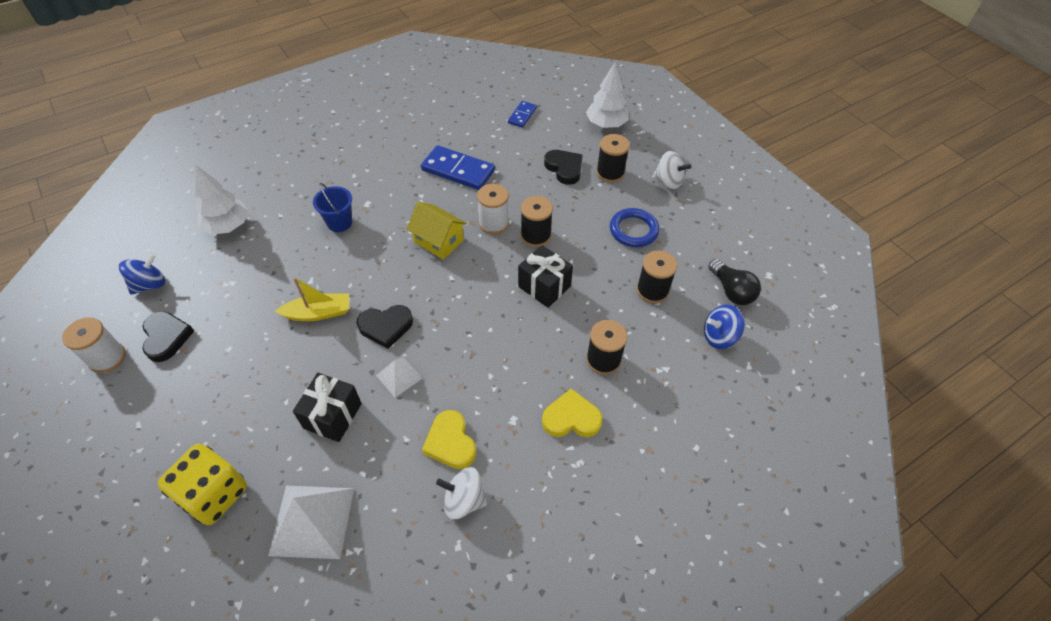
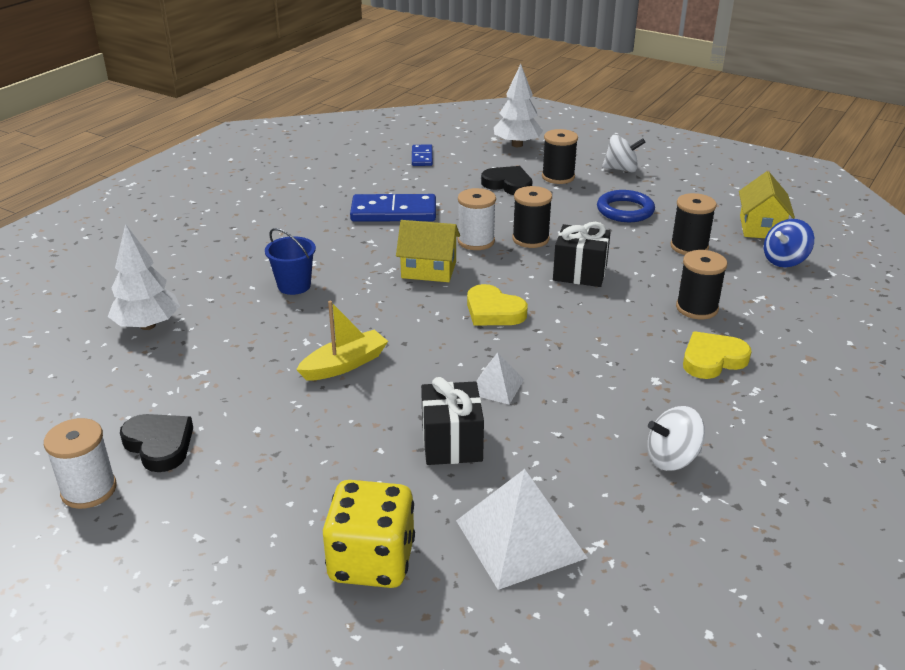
camera: 25 degrees left, 20 degrees down
blue spinning top [119,253,165,295] -> none
black heart [357,305,413,349] -> none
yellow heart [422,410,476,469] -> yellow heart moved to [467,284,528,325]
black light bulb [708,259,761,305] -> yellow house [739,171,795,238]

